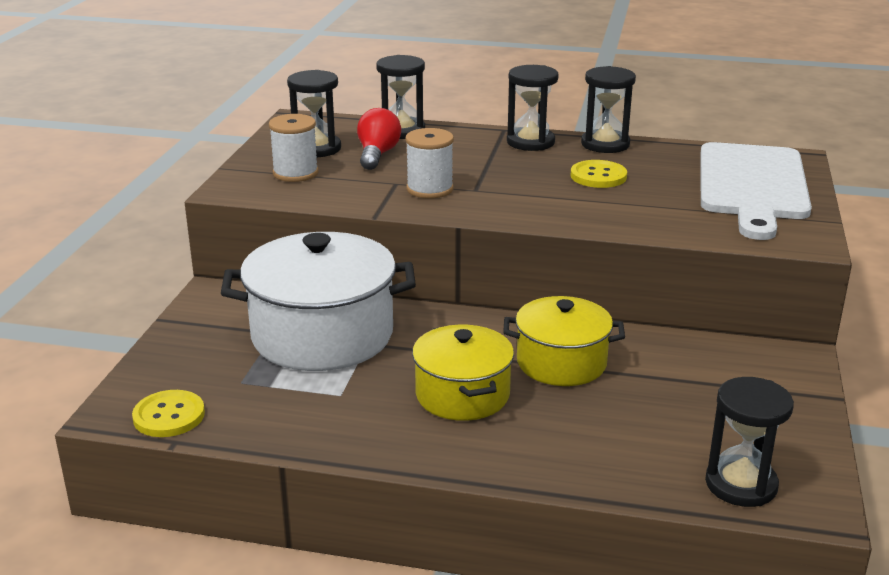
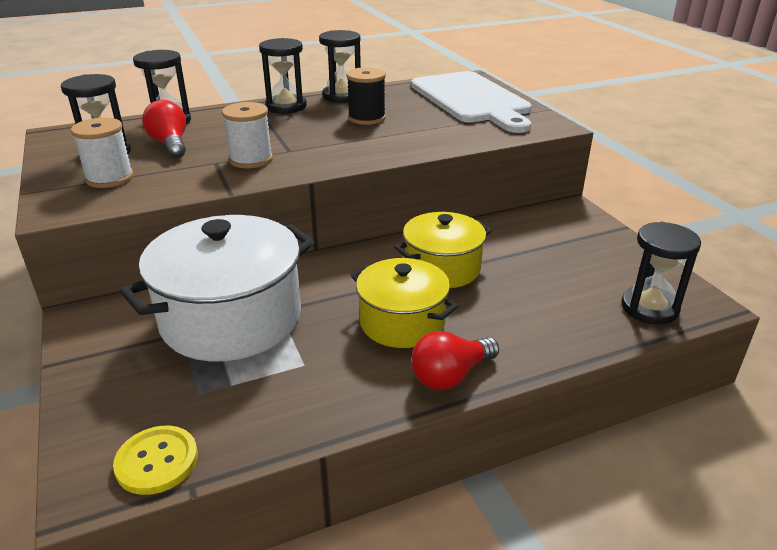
camera: 35 degrees left, 5 degrees up
yellow button [571,160,627,188] -> black spool [346,67,386,125]
none -> red light bulb [411,331,499,390]

